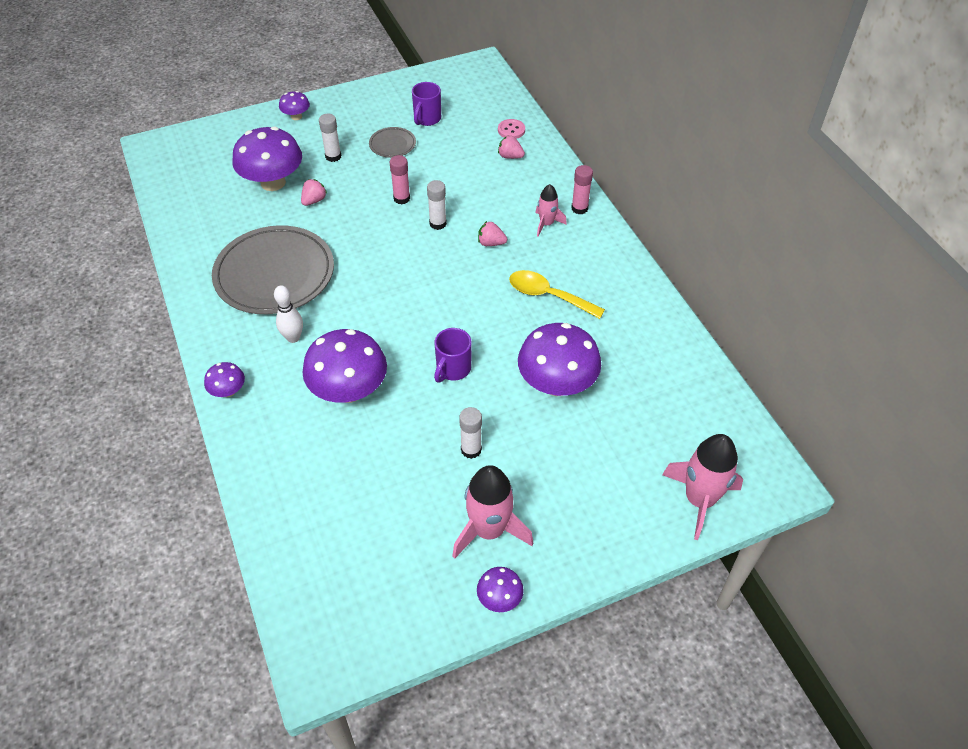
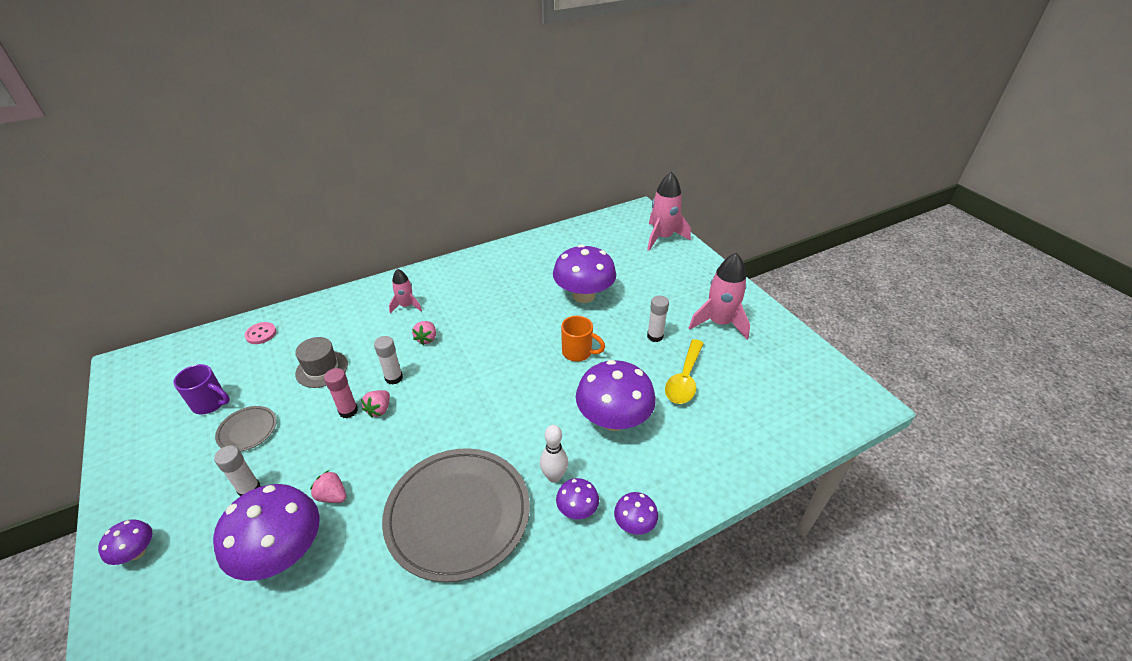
camera: 95 degrees left, 10 degrees down
purple mug [434,328,472,382] -> orange mug [561,316,605,362]
purple mushroom [477,567,524,612] -> purple mushroom moved to [556,478,599,519]
pink strawberry [498,135,525,159] -> pink strawberry moved to [361,390,390,418]
yellow spoon [509,270,605,319] -> yellow spoon moved to [665,339,704,404]
pink glue stick [571,165,593,214] -> none
none -> grey hat [295,337,348,388]

